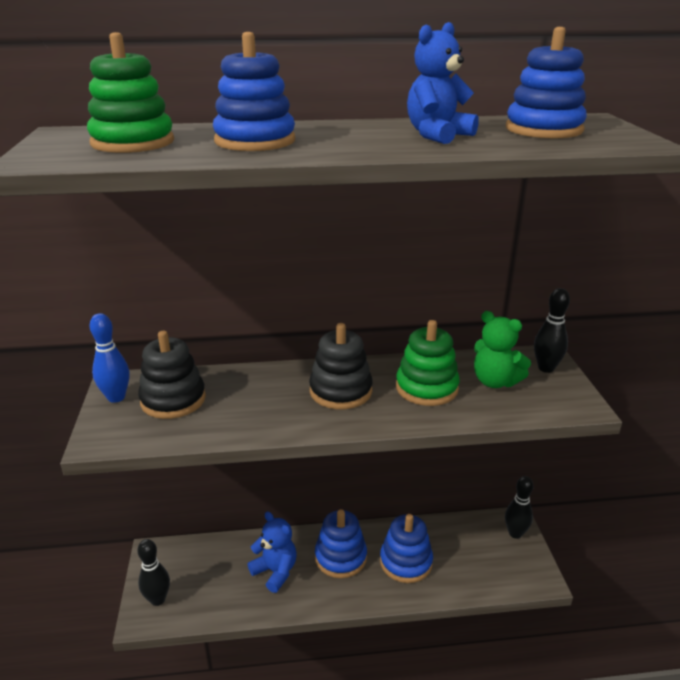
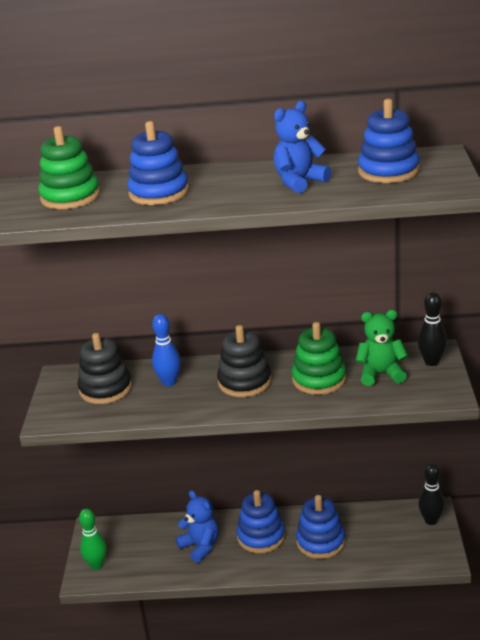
camera: 10 degrees right, 0 degrees up
blue bowling pin [90,313,129,403] -> blue bowling pin moved to [152,314,181,386]
black bowling pin [137,539,170,606] -> green bowling pin [79,509,107,570]
green teddy bear [474,311,531,388] -> green teddy bear turned 135 degrees clockwise [356,310,408,386]

